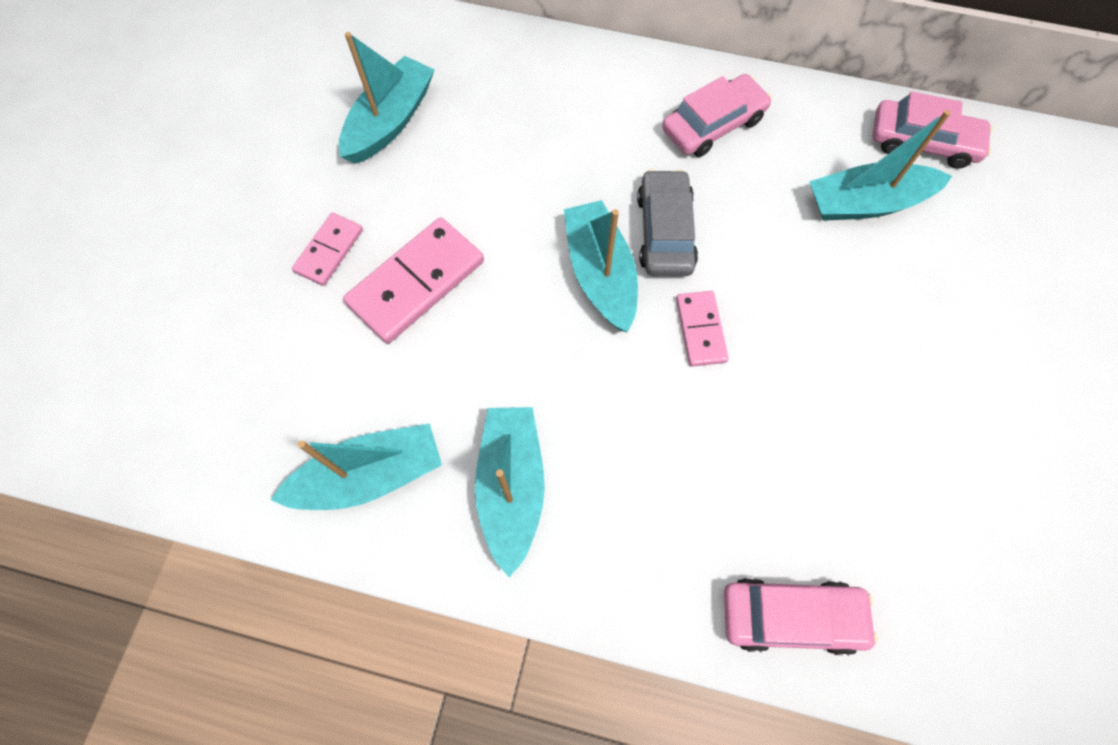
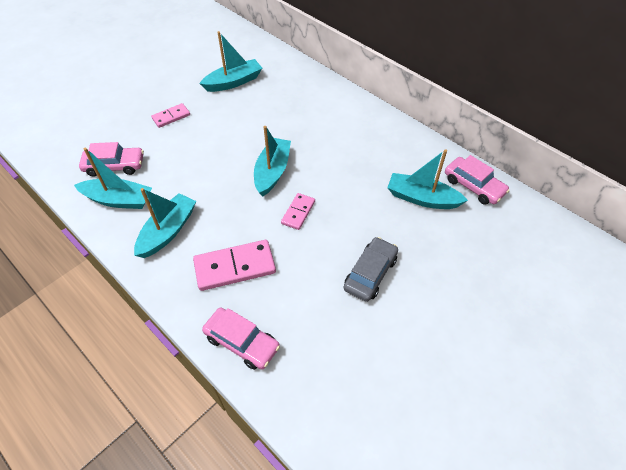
camera: 30 degrees right, 15 degrees down
pink domino [343,217,484,344] -> pink domino moved to [193,240,276,291]
grey car [637,169,698,276] -> grey car moved to [344,237,398,302]
pink car [662,74,772,157] -> pink car moved to [79,142,144,176]

